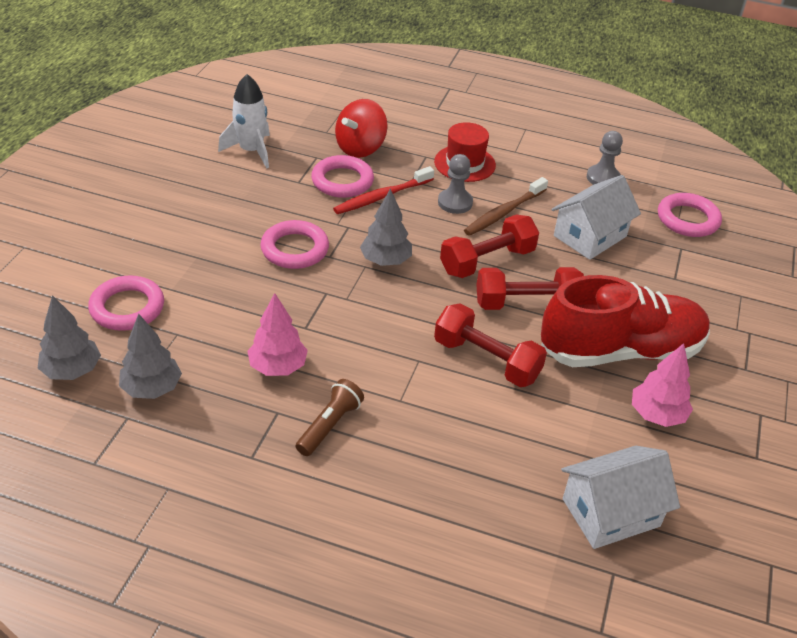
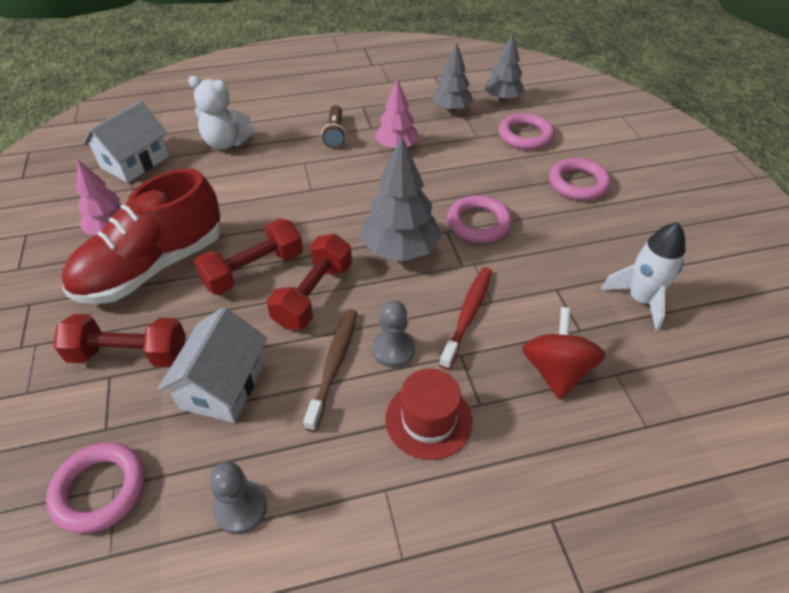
camera: 150 degrees right, 5 degrees up
pink ring [311,155,374,198] -> pink ring moved to [549,158,611,201]
grey tree [360,188,412,266] -> grey tree [361,136,441,261], size x1.52
red dumbbell [434,303,547,387] -> red dumbbell moved to [53,314,186,367]
none -> white teddy bear [188,76,255,150]

